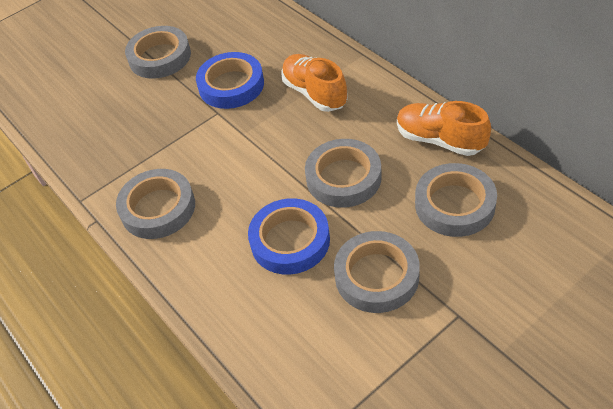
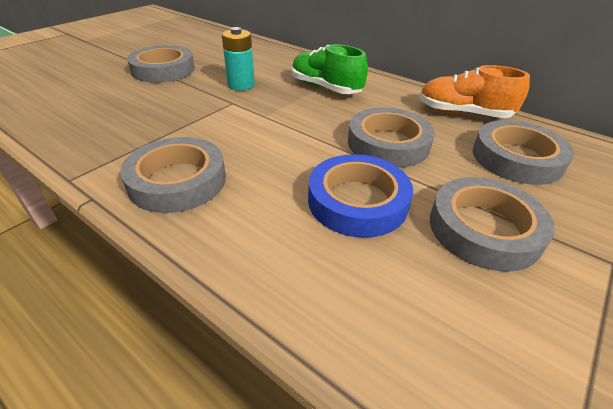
camera: 20 degrees left, 10 degrees down
blue tape [196,52,264,109] -> turquoise battery [222,27,255,91]
orange shoe [281,54,347,112] -> green shoe [292,44,368,94]

